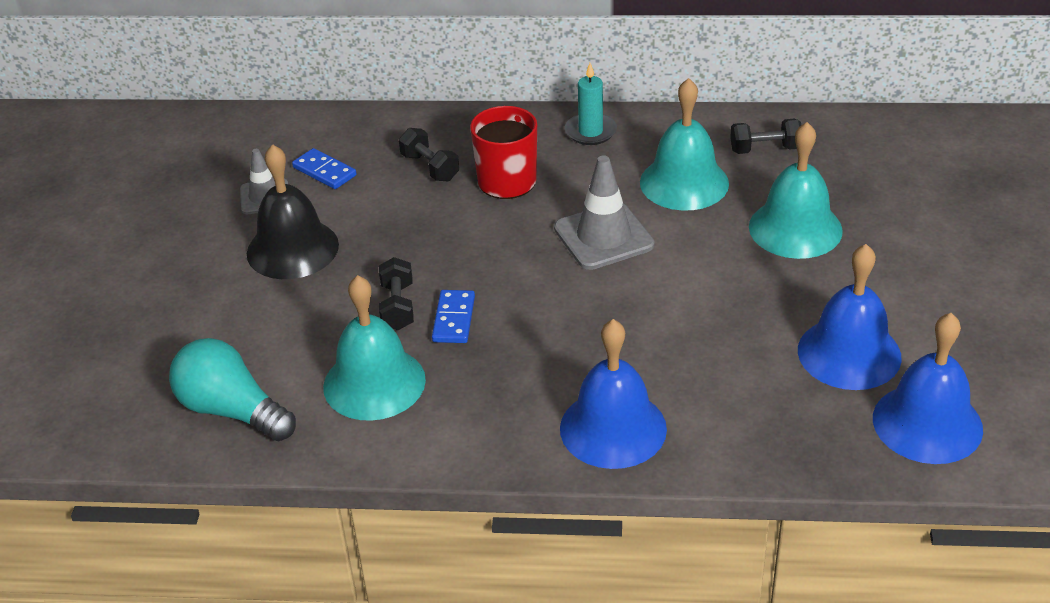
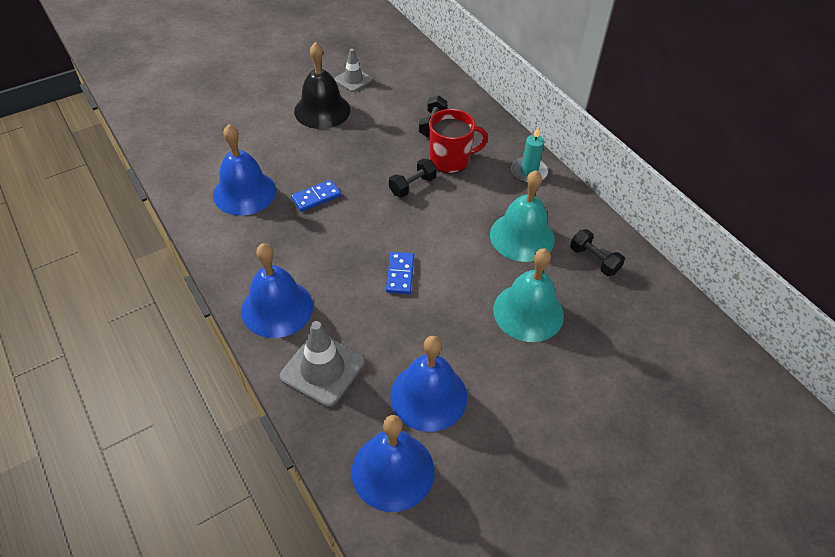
camera: 50 degrees right, 10 degrees up
turquoise light bulb [169,338,296,441] -> none
blue domino [292,148,356,189] -> blue domino moved to [386,252,414,294]
turquoise bell [323,275,426,421] -> blue bell [213,124,276,216]
black dumbbell [379,257,414,330] -> black dumbbell moved to [389,158,437,197]
grey traffic cone [554,155,655,270] -> grey traffic cone moved to [280,321,365,407]

